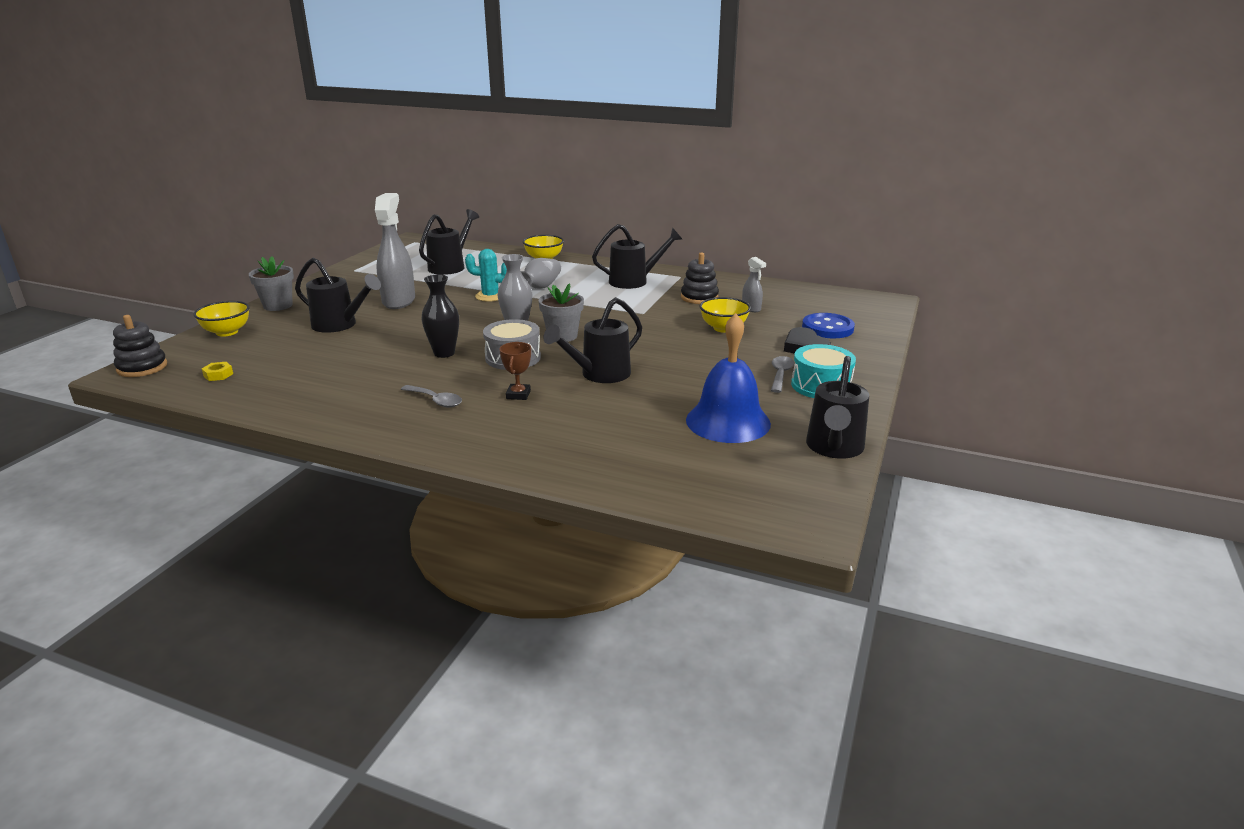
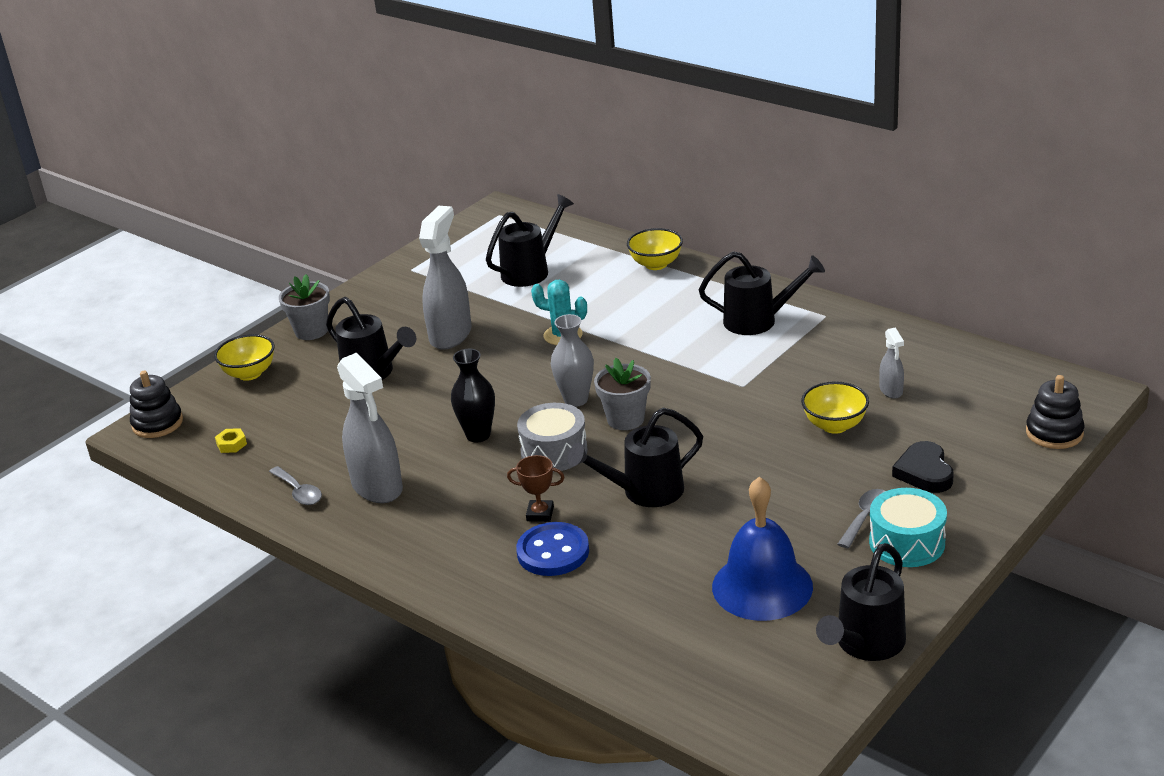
camera: 20 degrees right, 5 degrees up
grey spoon [401,385,462,408] -> grey spoon moved to [269,466,322,505]
brown trophy [499,342,531,400] -> brown trophy turned 75 degrees clockwise [507,455,565,522]
grey vase [521,258,561,289] -> none
black stacking toy [681,252,719,304] -> black stacking toy moved to [1026,375,1084,449]
blue button [802,313,855,339] -> blue button moved to [516,522,589,576]
none -> grey spray bottle [337,353,403,503]

